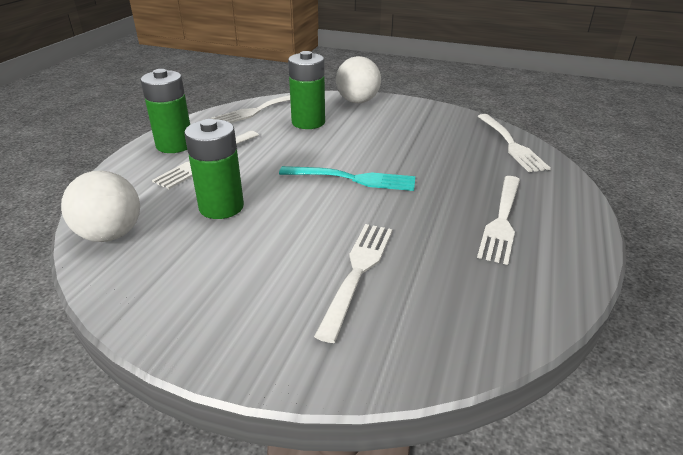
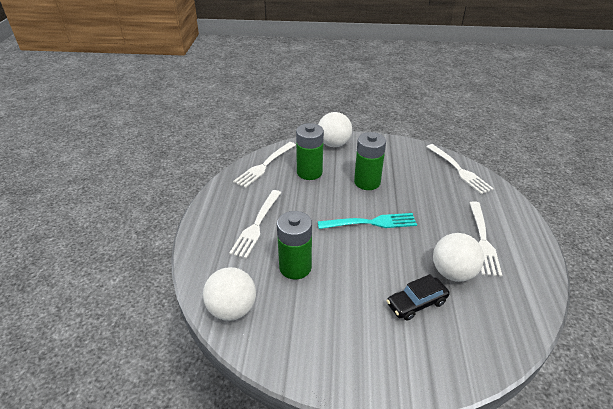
camera: 15 degrees left, 5 degrees up
green battery [141,69,190,153] -> green battery moved to [354,132,386,190]
white fork [314,224,393,343] -> black car [387,274,450,321]
none -> white ball [433,233,484,282]

